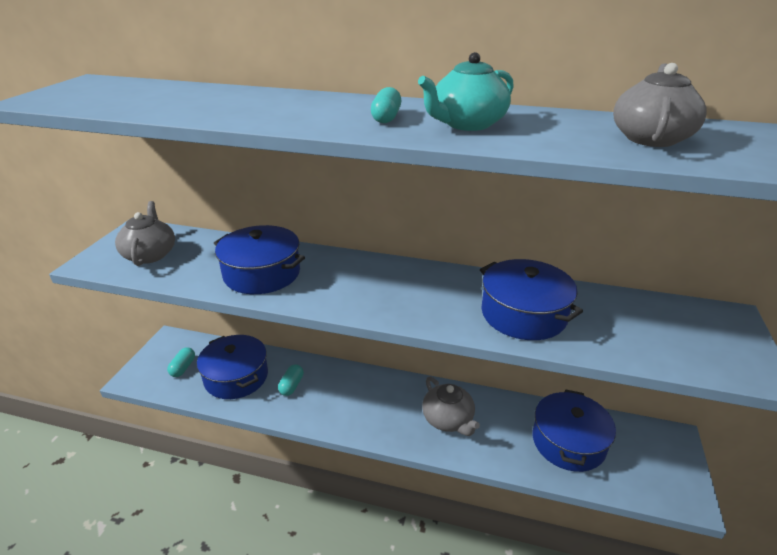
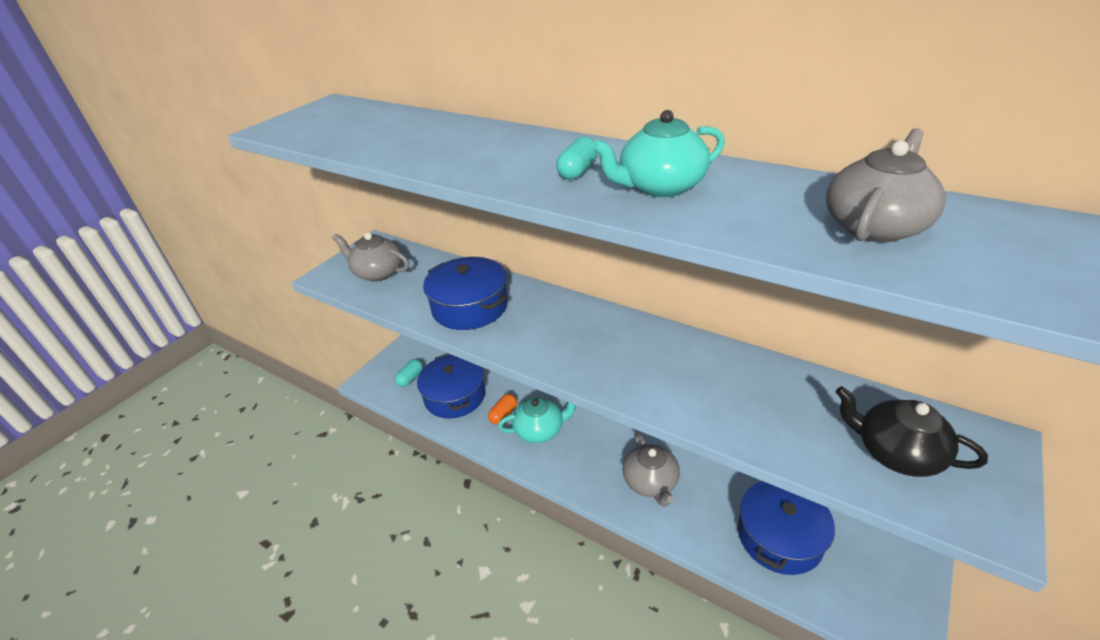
camera: 20 degrees right, 5 degrees up
grey teapot [115,201,175,266] -> grey teapot turned 75 degrees counterclockwise [332,233,409,281]
turquoise capsule [278,364,304,396] -> orange capsule [488,394,517,425]
blue pot [480,259,583,340] -> none
none -> turquoise teapot [498,397,576,443]
none -> black teapot [836,386,988,477]

